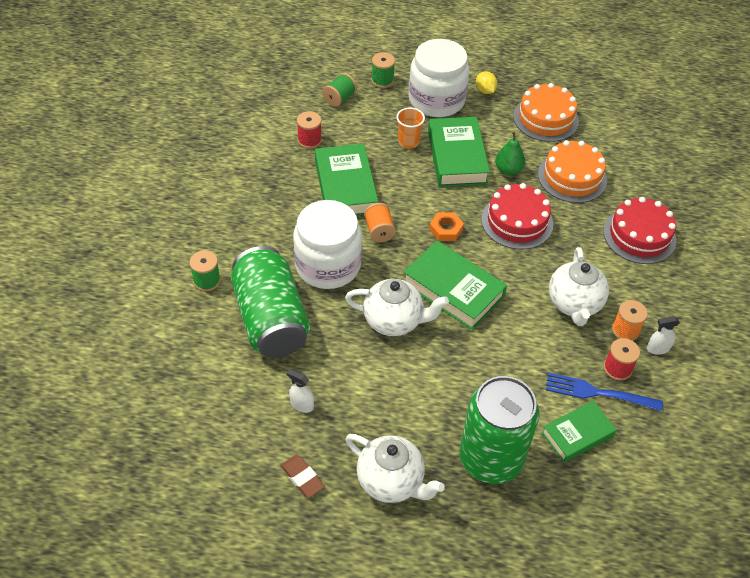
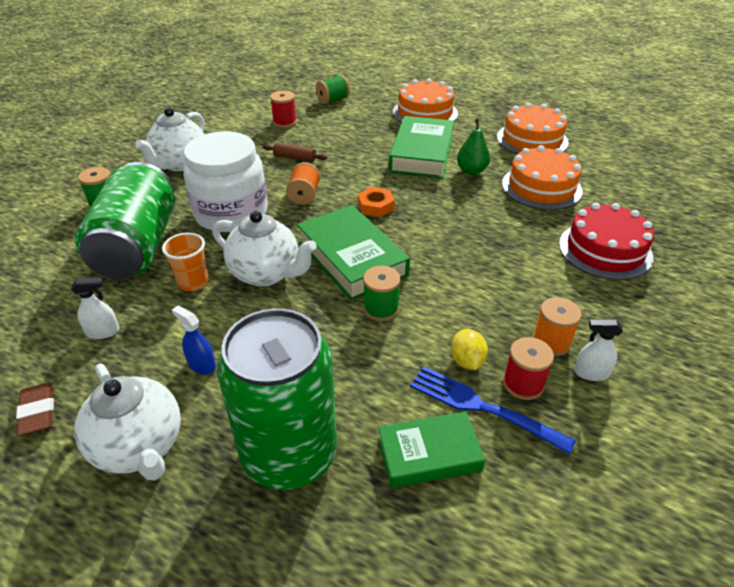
camera: 20 degrees right, 10 degrees down
white spray bottle [287,369,314,413] -> white spray bottle turned 120 degrees clockwise [71,277,120,339]
green book [315,144,378,216] -> brown rolling pin [263,142,327,162]
green spool [371,52,395,88] -> green spool moved to [363,266,401,321]
orange cup [396,107,425,148] -> orange cup moved to [162,233,209,291]
white jar [409,39,469,117] -> orange cake [393,78,458,123]
yellow lemon [476,71,497,94] -> yellow lemon moved to [451,329,488,370]
red cake [481,183,553,249] -> none
white teapot [549,247,609,326] -> white teapot moved to [135,107,204,171]
none -> blue spray bottle [172,306,216,374]

